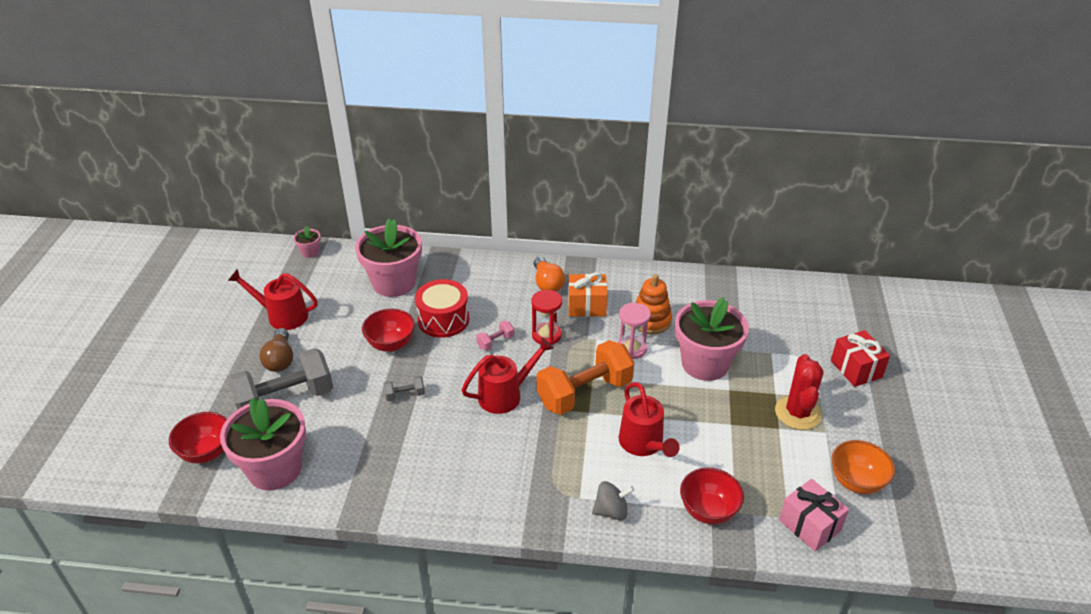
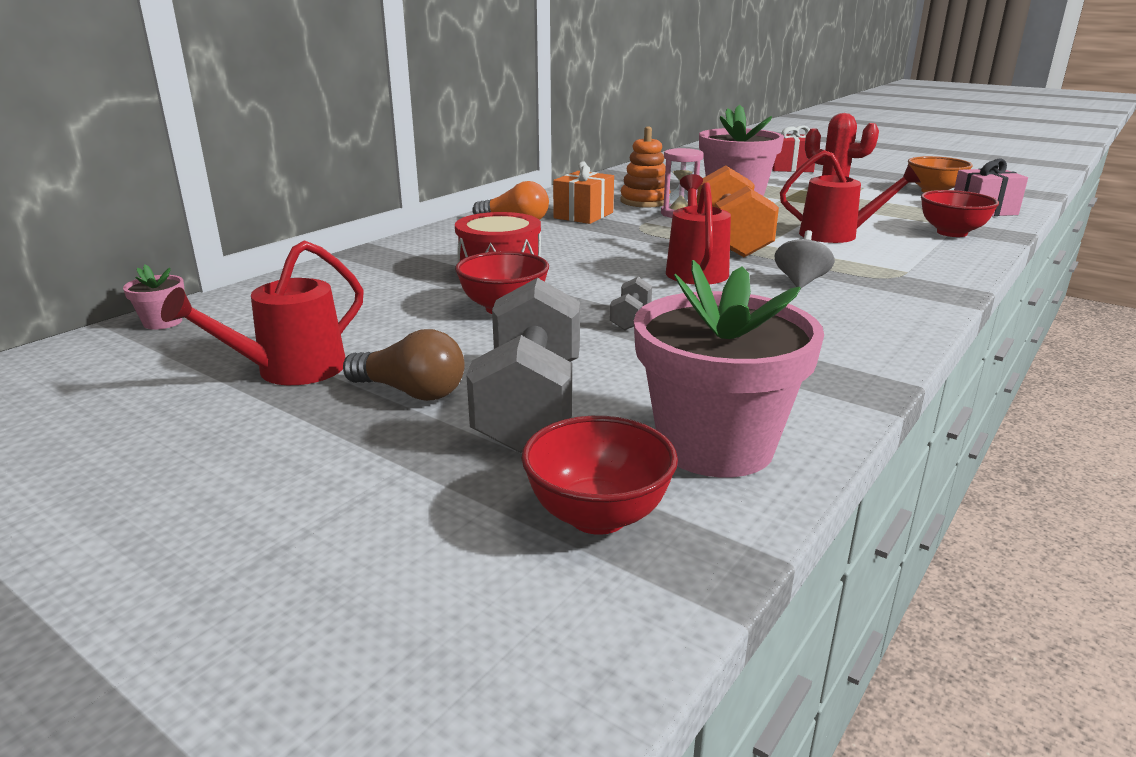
camera: 60 degrees left, 15 degrees down
pink flower pot [355,218,422,297] -> none
pink dumbbell [476,321,514,350] -> none
red hourglass [531,290,562,345] -> none
grey spinning top [592,481,634,520] -> grey spinning top moved to [774,230,835,288]

